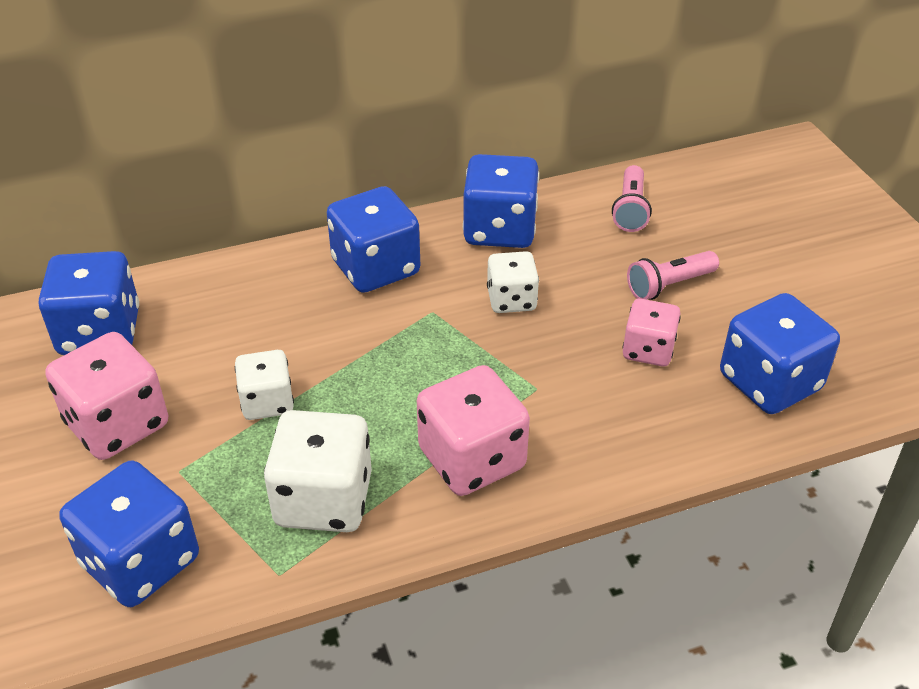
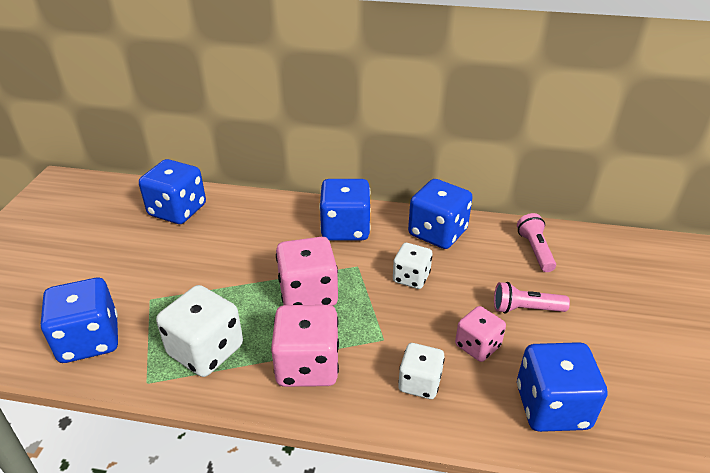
camera: 30 degrees right, 5 degrees down
pink dice [45,332,168,460] -> pink dice moved to [276,237,338,306]
white dice [235,350,294,420] -> white dice moved to [398,343,445,399]
pink flashlight [612,165,652,232] -> pink flashlight turned 135 degrees clockwise [517,213,556,272]

